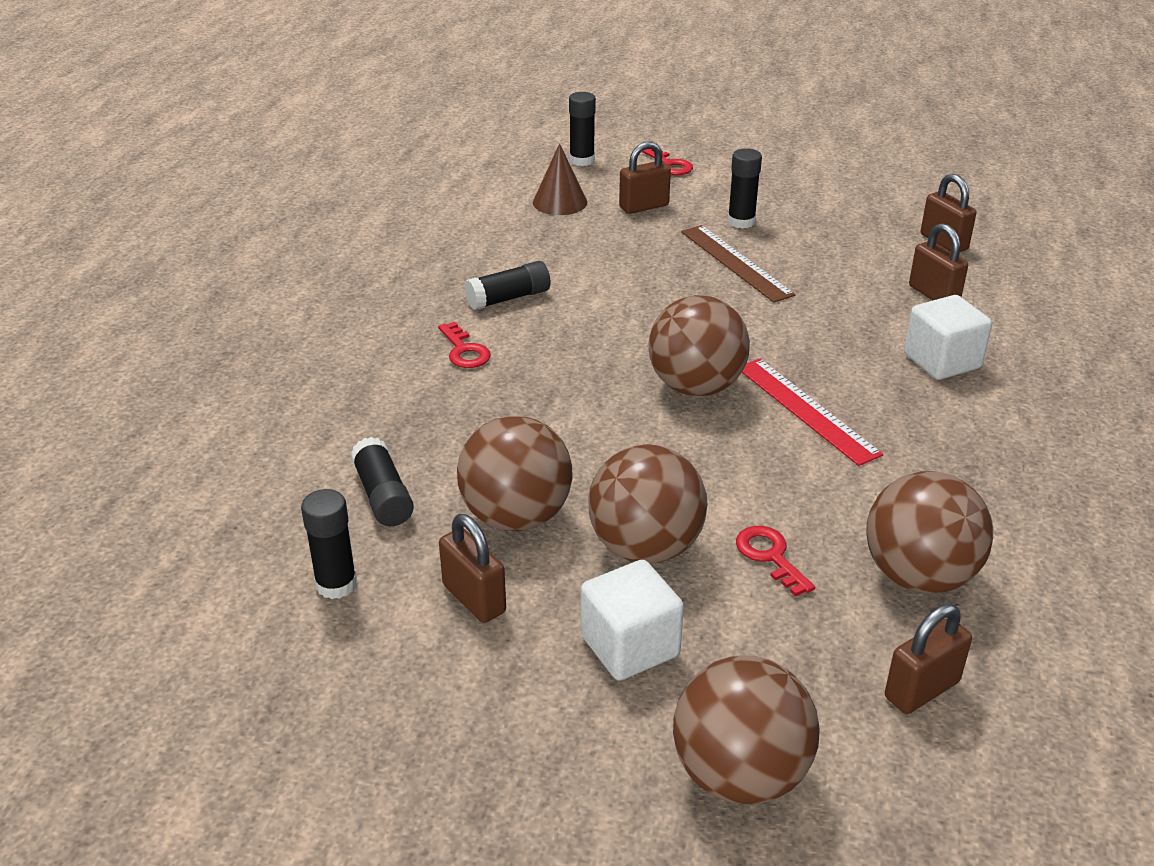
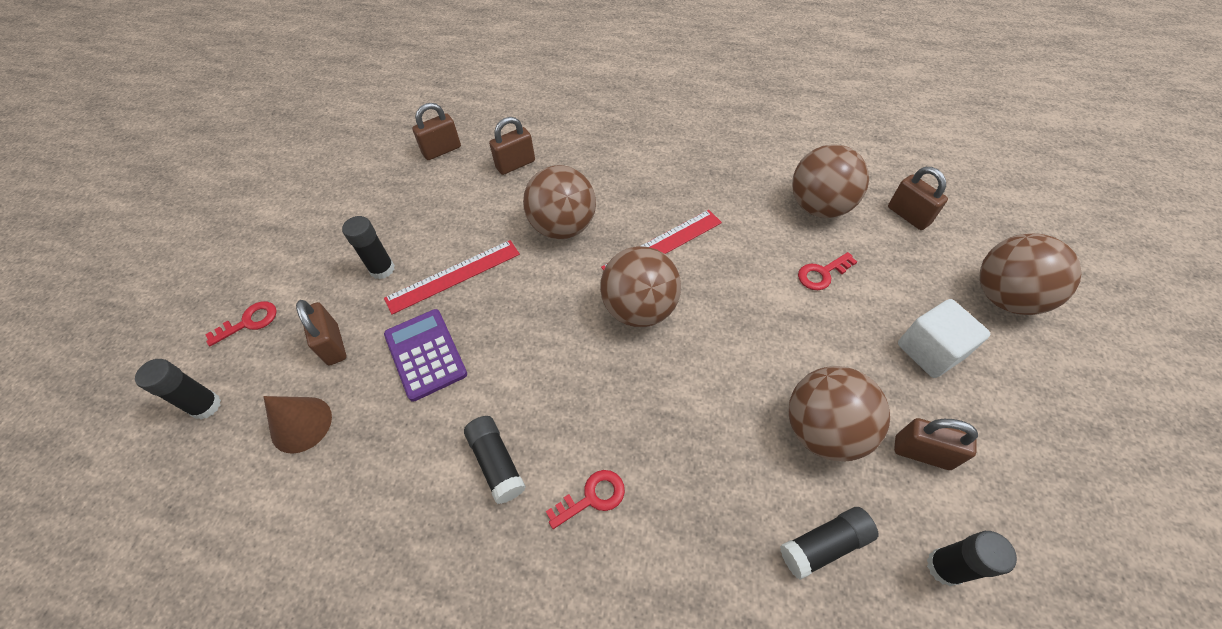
camera: 90 degrees left, 20 degrees up
brown padlock [439,514,506,623] -> brown padlock turned 60 degrees clockwise [894,418,978,470]
brown ball [588,444,708,564] -> brown ball moved to [523,165,596,239]
brown ruler [681,225,795,303] -> red ruler [384,240,520,315]
white cube [904,295,992,380] -> none
none -> purple calculator [384,309,467,402]

